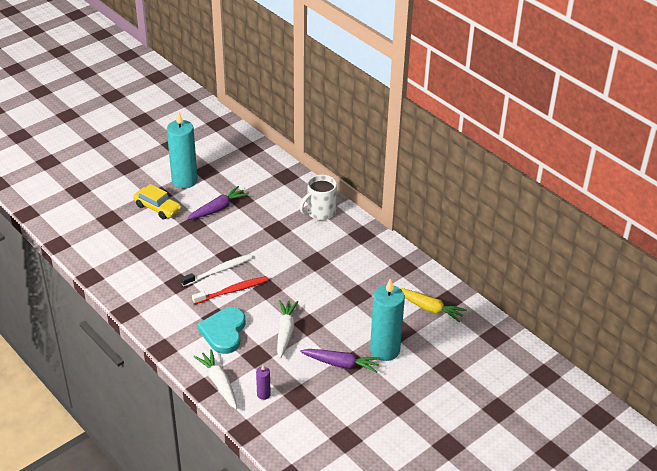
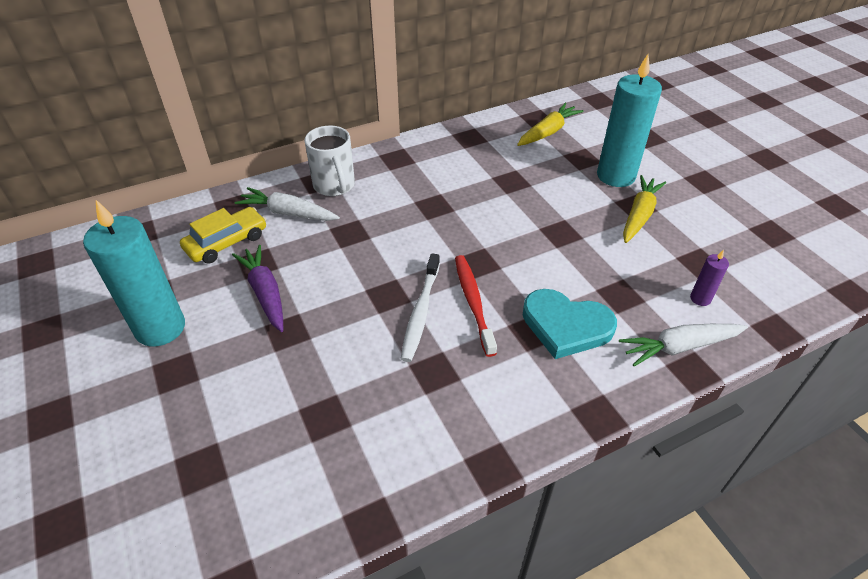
camera: 75 degrees left, 5 degrees up
yellow car [133,184,181,220] -> yellow car moved to [180,207,266,264]
white toothbrush [181,254,253,286] -> white toothbrush turned 150 degrees counterclockwise [401,254,440,362]
white carrot [277,300,298,359] -> white carrot moved to [234,187,340,221]
purple carrot [300,349,381,373] -> yellow carrot [623,175,666,243]

